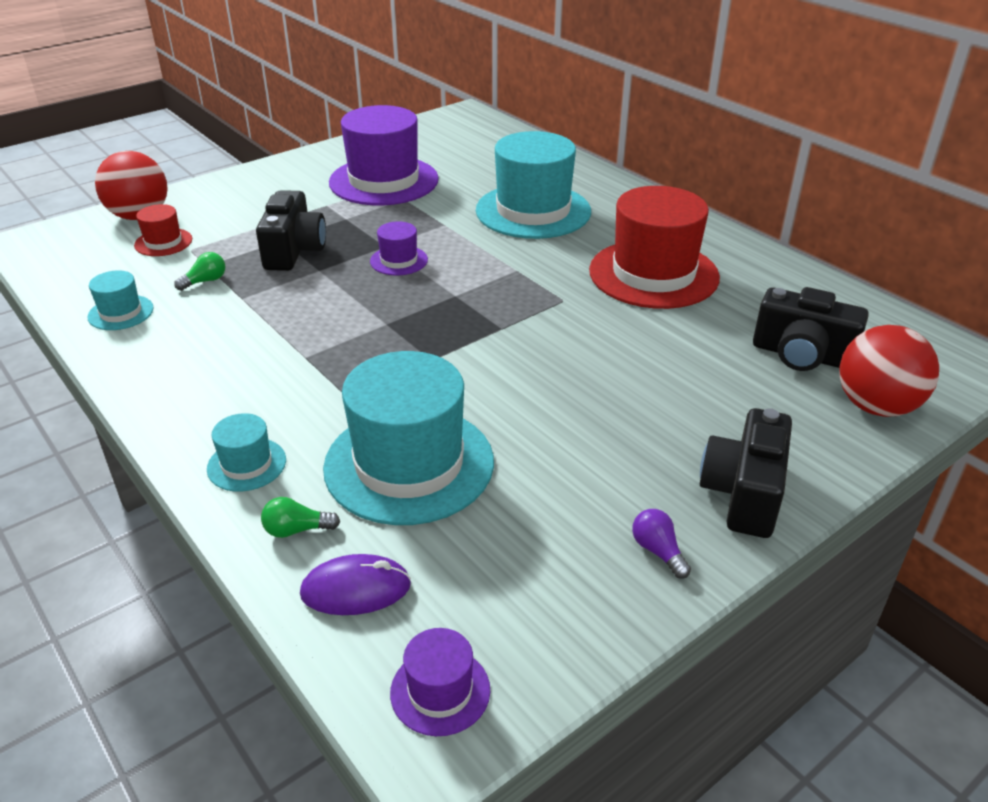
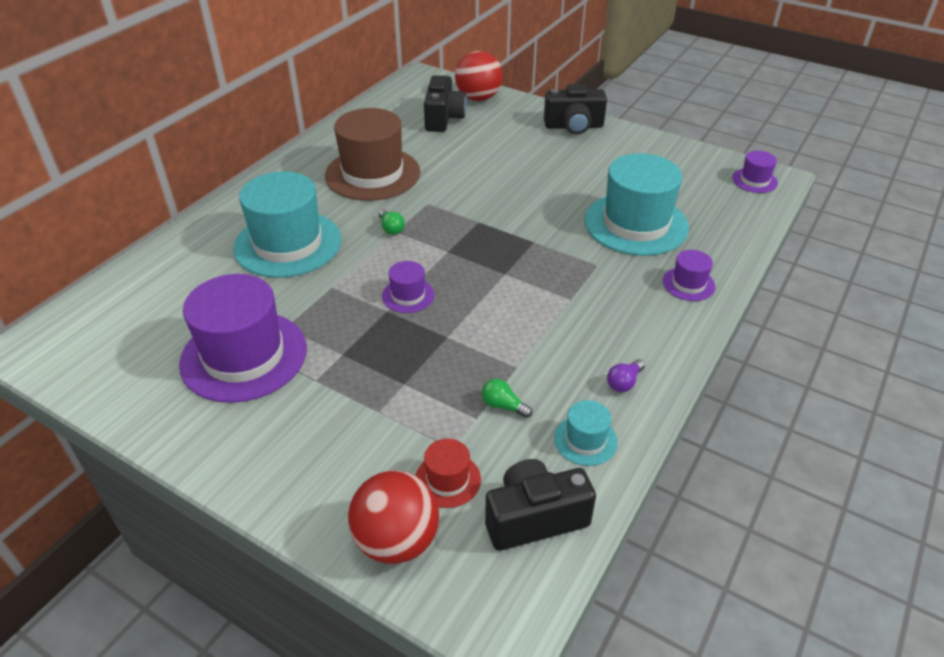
camera: 110 degrees left, 5 degrees up
turquoise hat [207,413,286,492] -> purple hat [663,250,715,301]
black camera [256,190,326,271] -> black camera moved to [485,459,596,551]
green light bulb [261,497,340,538] -> green light bulb moved to [379,210,405,235]
purple mouse [300,554,411,615] -> none
red hat [589,186,720,309] -> brown hat [325,108,420,201]
purple light bulb [632,509,691,579] -> purple light bulb moved to [607,359,645,392]

